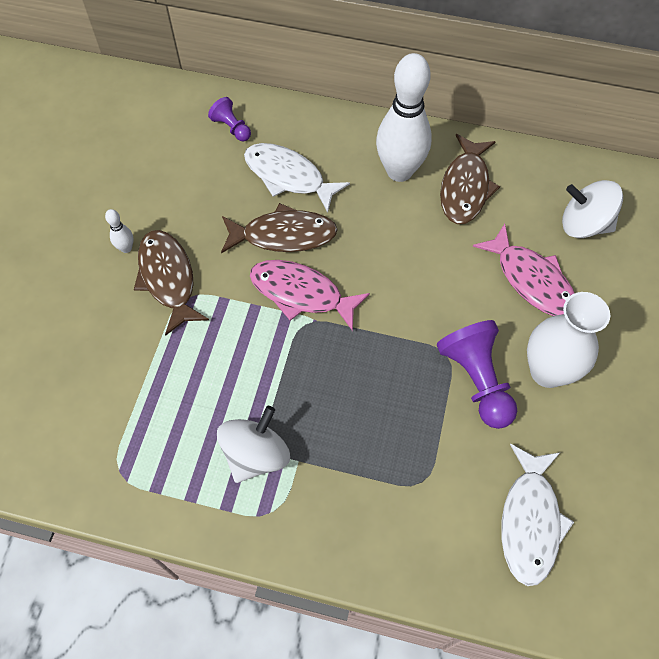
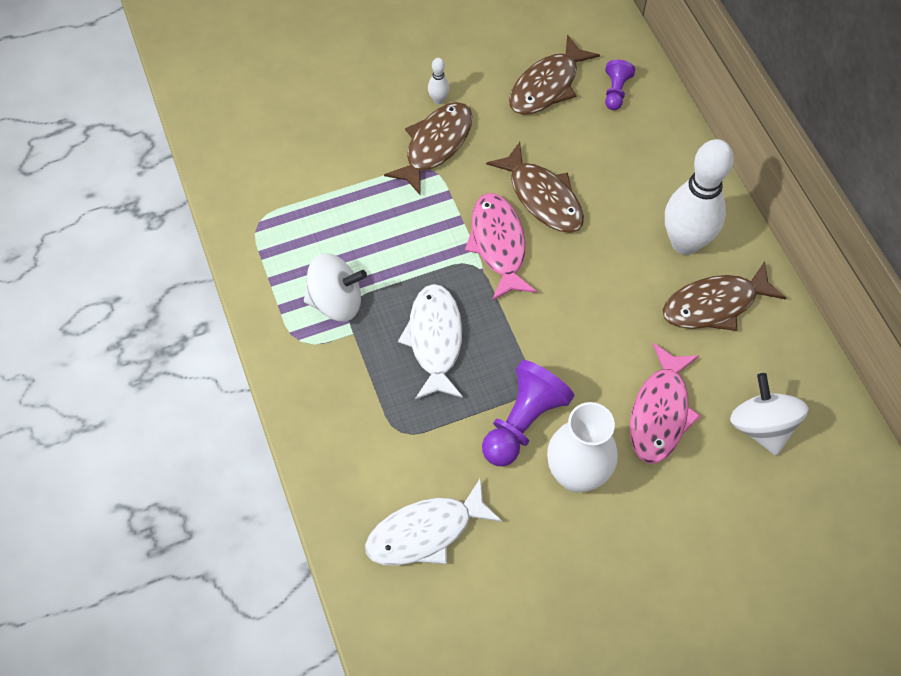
camera: 55 degrees right, 0 degrees up
white fish [244,143,350,213] -> white fish moved to [398,284,463,400]
none -> brown fish [509,34,600,115]

